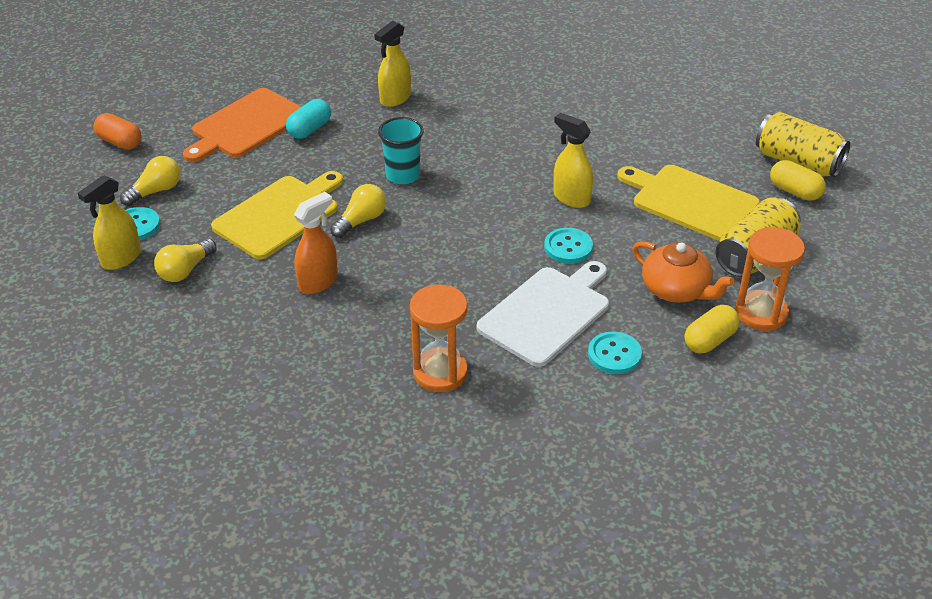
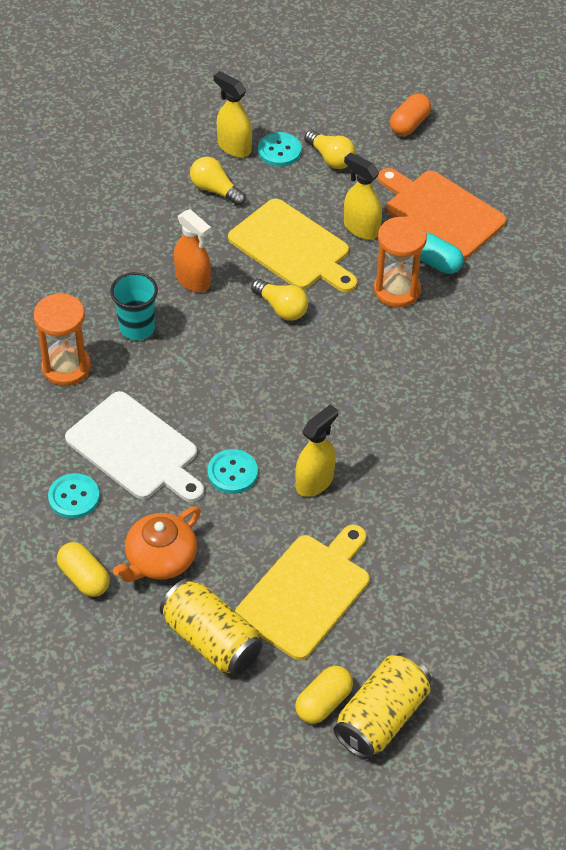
camera: 90 degrees right, 10 degrees up
yellow spray bottle [374,21,411,107] -> yellow spray bottle moved to [344,152,382,240]
turquoise cup [378,117,424,184] -> turquoise cup moved to [110,272,158,340]
orange hourglass [735,227,805,331] -> orange hourglass moved to [374,217,427,307]

